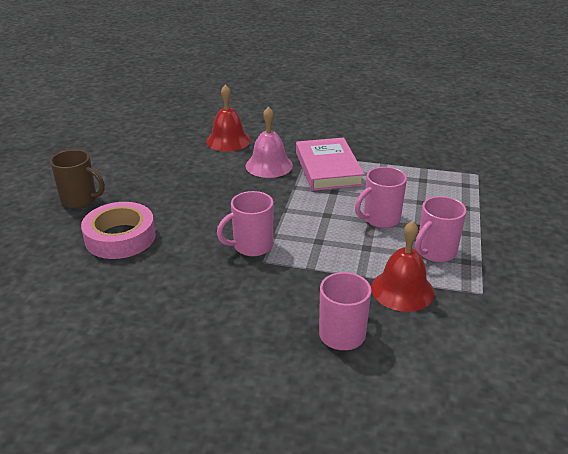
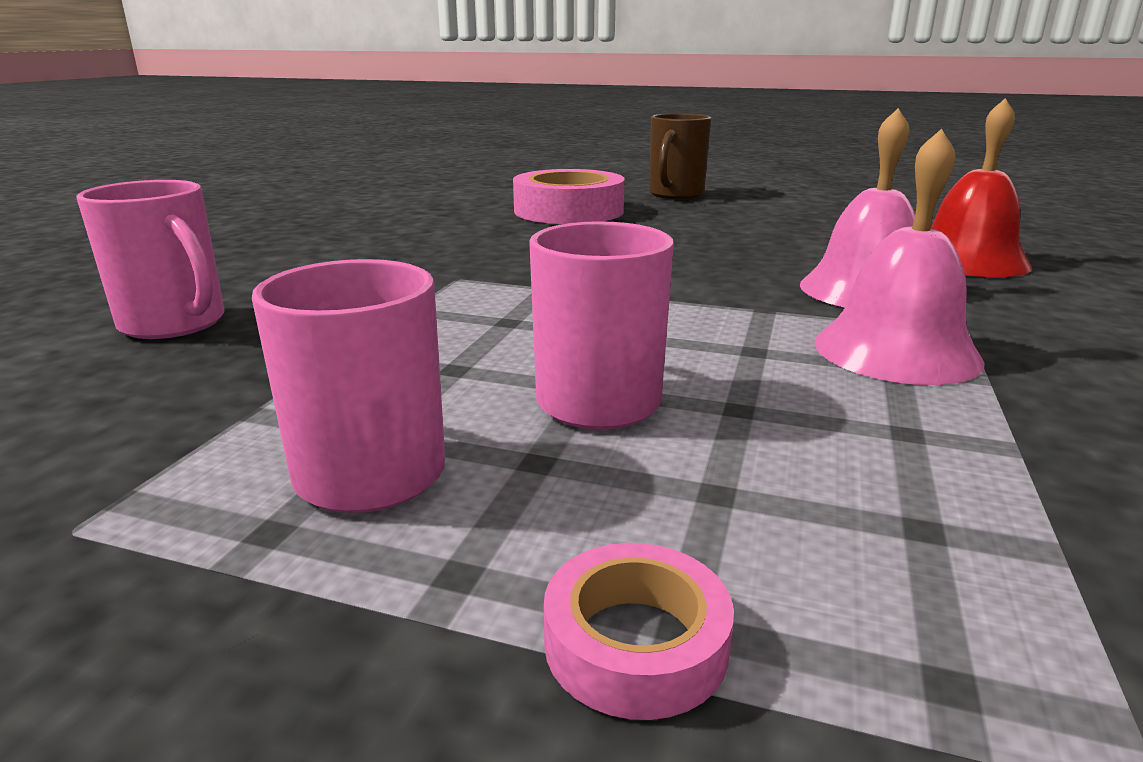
camera: 95 degrees right, 10 degrees down
pink mug [217,191,274,256] -> none
pink book [296,138,364,191] -> pink bell [814,128,984,385]
red bell [371,221,435,312] -> none
none -> pink tape [544,543,734,720]

